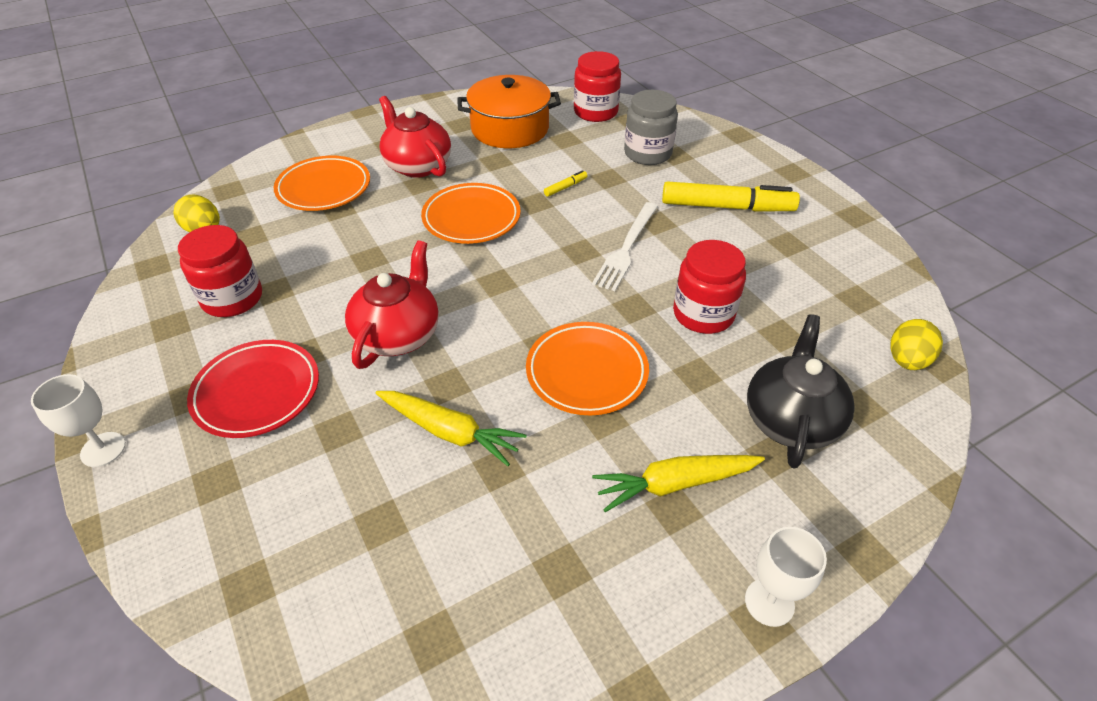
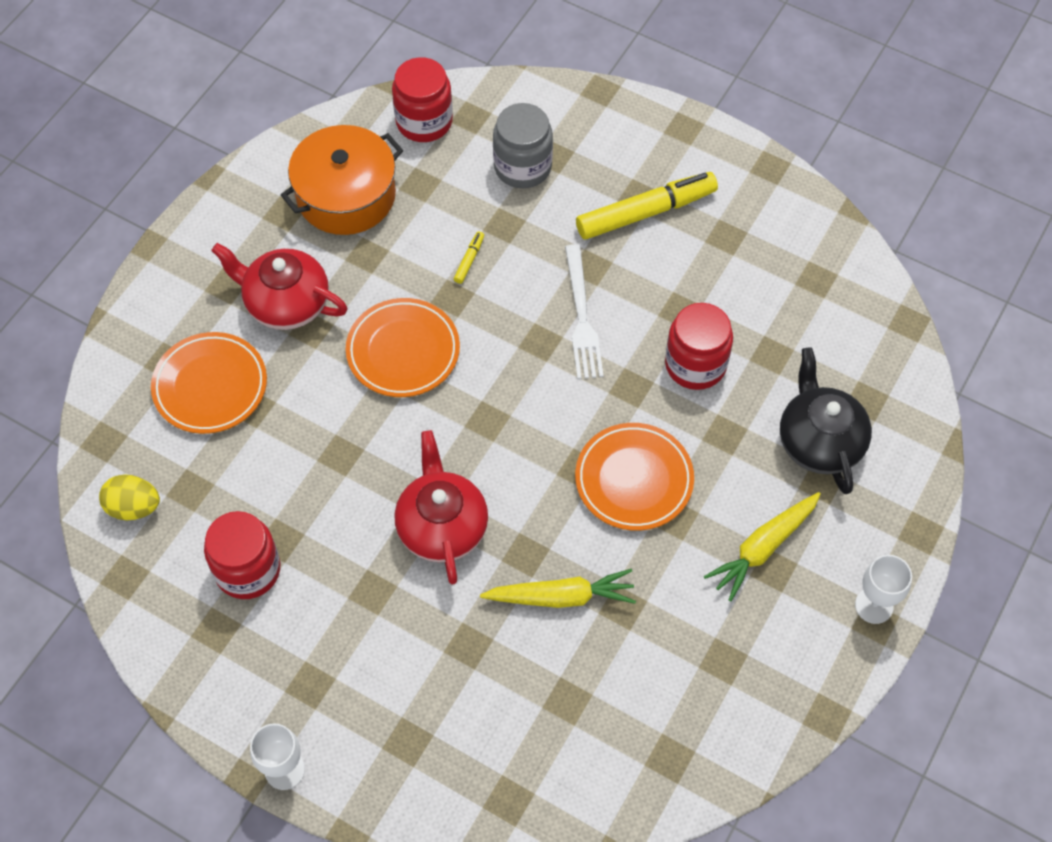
camera: 30 degrees left, 15 degrees up
red plate [187,340,319,438] -> none
yellow egg [890,319,943,370] -> none

